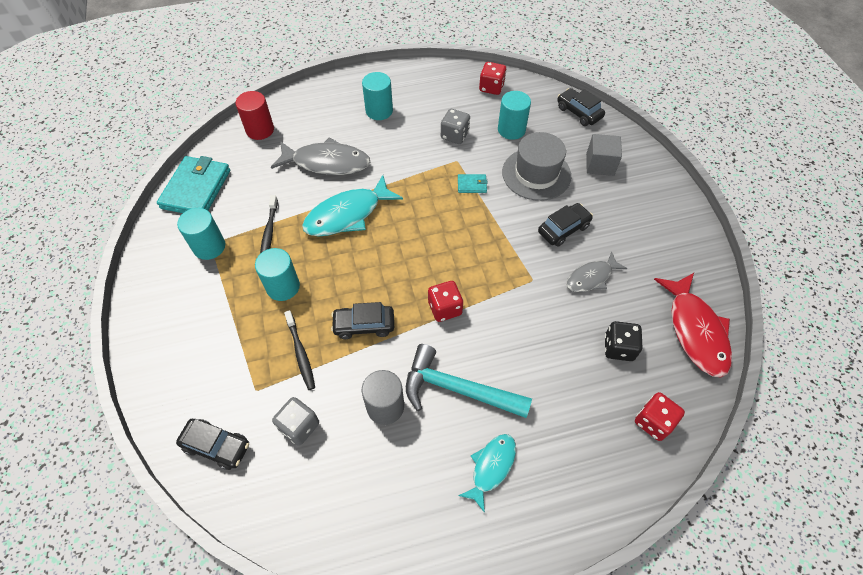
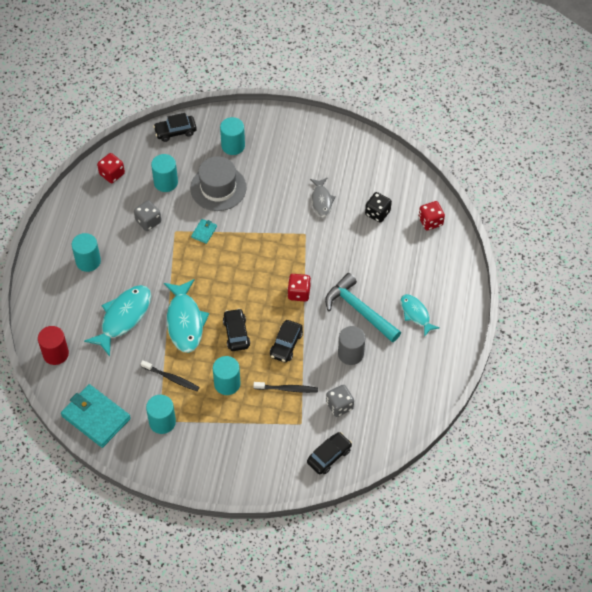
camera: 65 degrees left, 0 degrees up
grey fish [271,137,370,175] -> turquoise fish [84,285,151,356]
turquoise hammer [406,344,532,418] -> turquoise hammer turned 90 degrees clockwise [325,273,401,343]
black car [538,203,593,247] -> black car moved to [223,308,250,351]
grey cube [586,134,622,176] -> turquoise cylinder [220,117,245,155]
red fish [654,273,732,377] -> none

